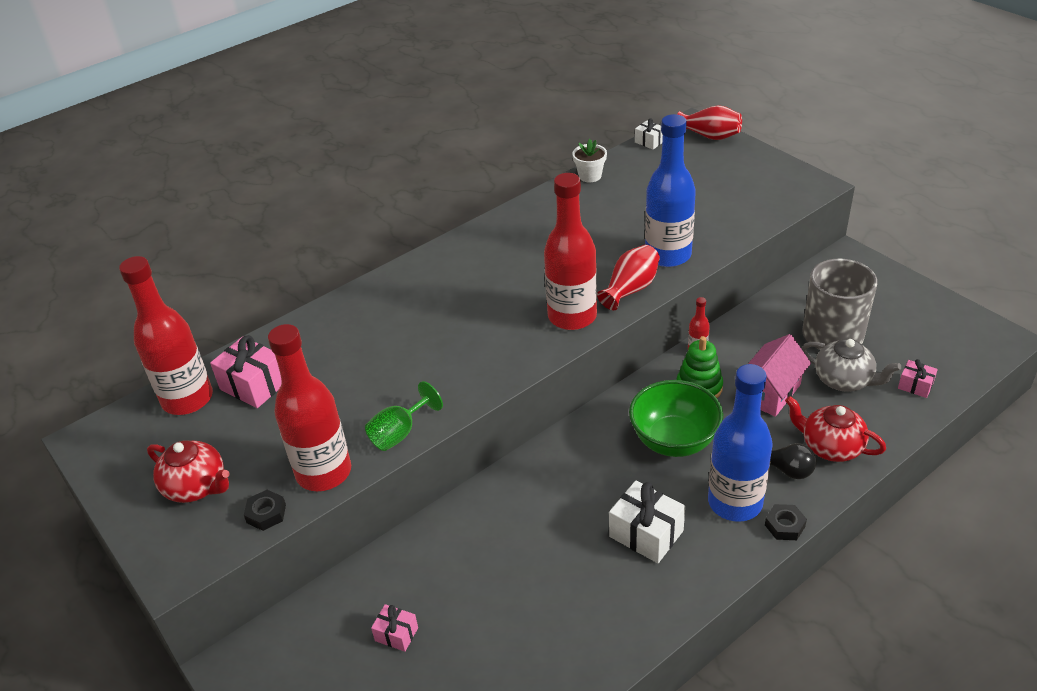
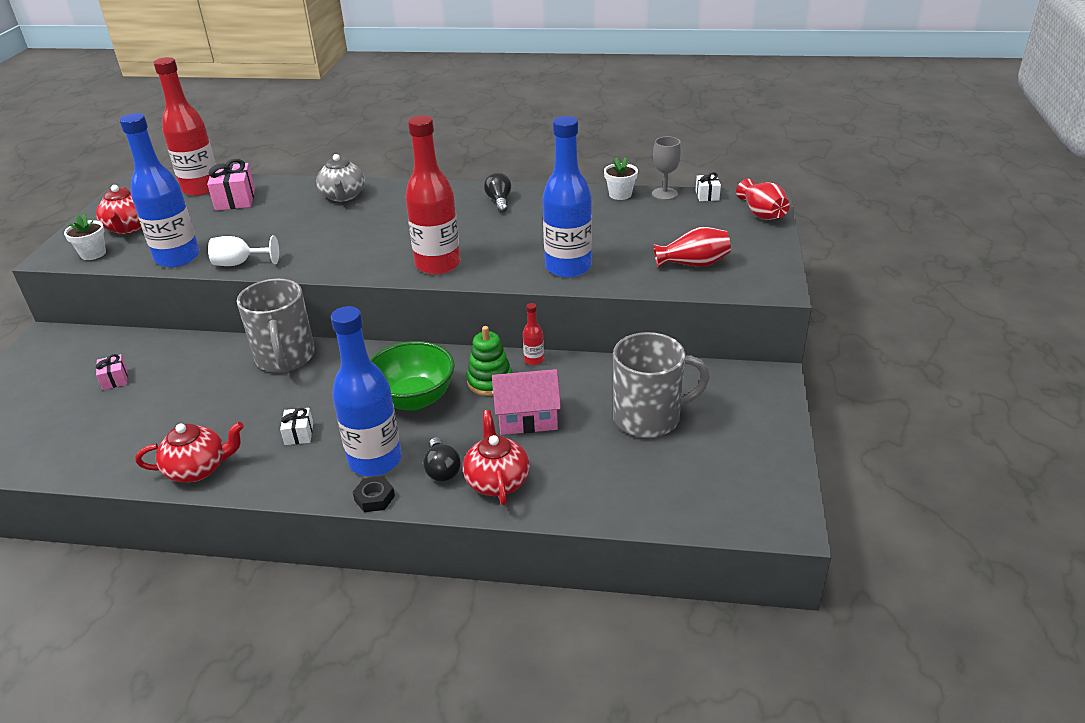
camera: 45 degrees right, 5 degrees down
black nut [244,490,286,531] -> none
red bottle [268,324,351,491] -> blue bottle [119,113,200,267]
green goblet [365,381,443,451] -> white goblet [208,235,279,266]
red vase [597,245,660,310] -> red vase moved to [653,227,731,268]
white gift [609,481,685,563] -> white gift [280,408,313,445], size x0.56
grey teapot [801,339,901,392] -> grey teapot moved to [316,154,365,202]
pink gift [898,359,938,398] -> none
none -> white flower pot [64,214,106,260]
none -> red teapot [135,422,244,483]
none -> grey mug [237,279,315,373]
none -> black light bulb [484,172,511,213]
none -> grey goblet [652,136,681,200]

